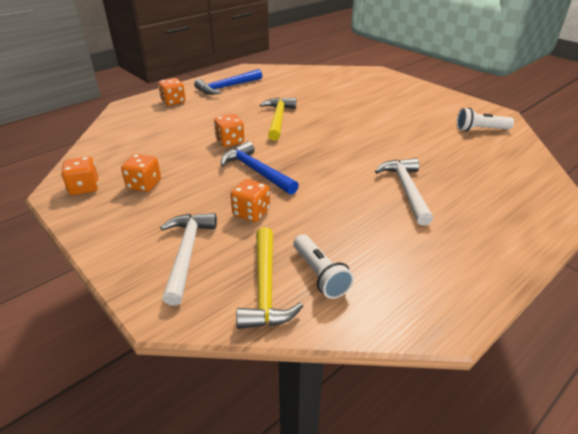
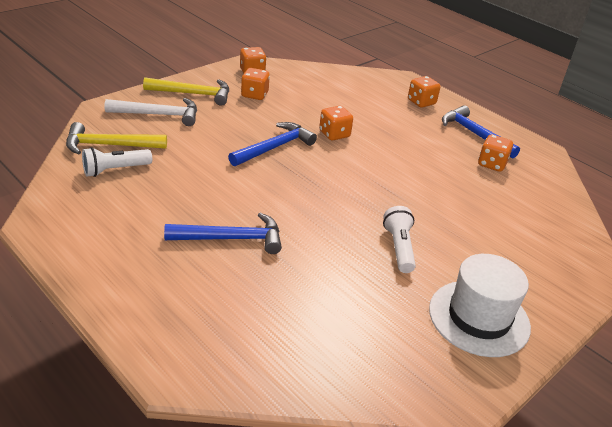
camera: 85 degrees right, 0 degrees up
orange dice [231,179,270,222] -> orange dice moved to [478,134,513,172]
yellow hammer [260,98,296,141] -> yellow hammer moved to [143,77,229,106]
white hammer [375,158,433,226] -> blue hammer [164,213,282,254]
white flashlight [457,108,514,131] -> white flashlight moved to [383,206,416,273]
none -> white hat [429,254,531,357]

